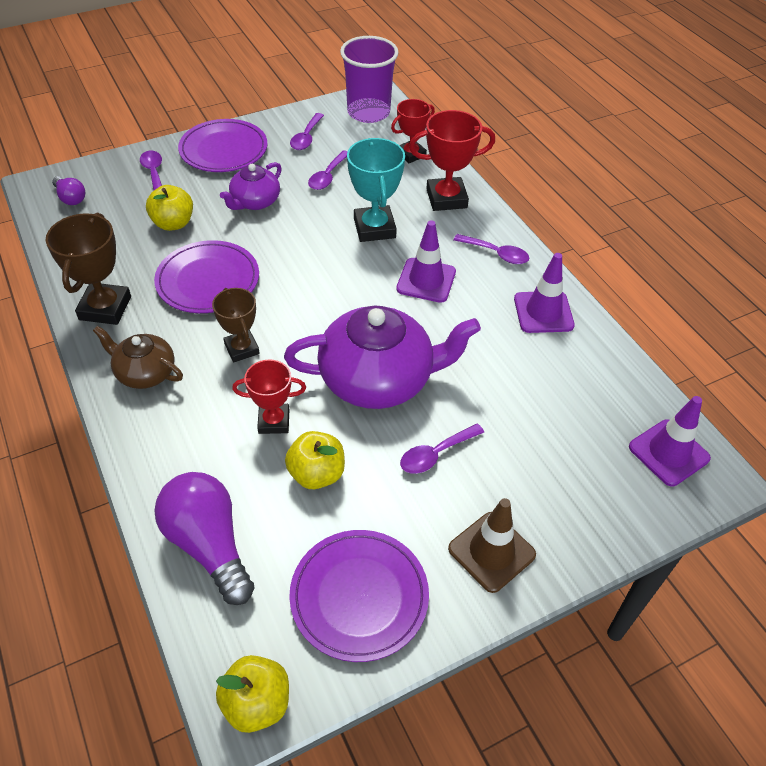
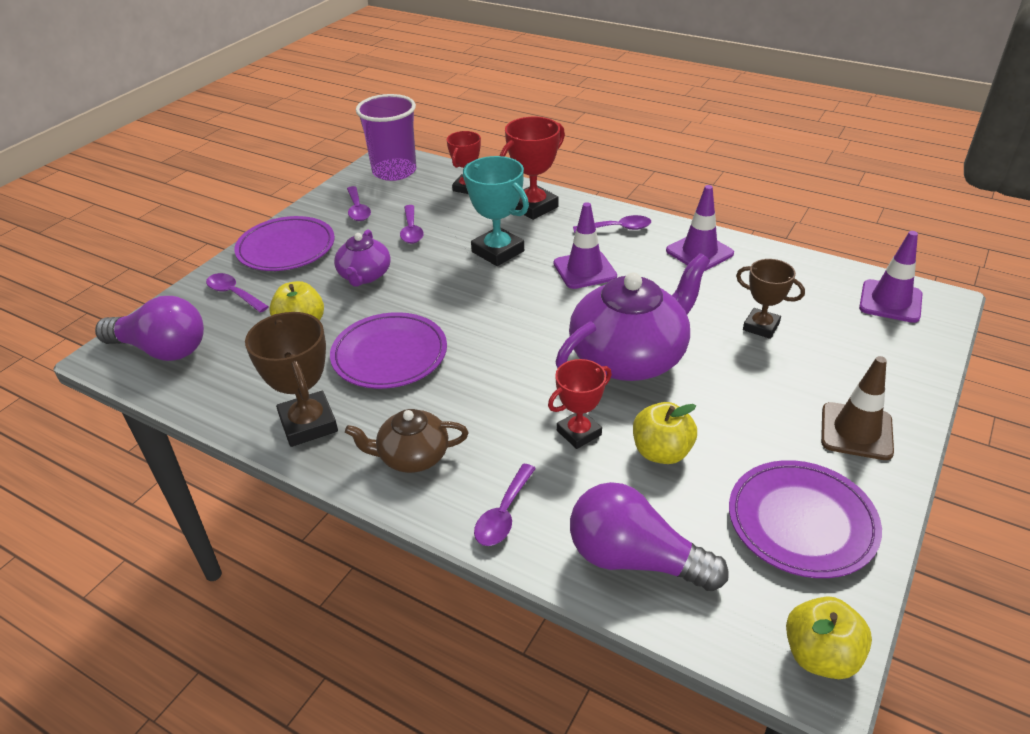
camera: 30 degrees left, 10 degrees down
purple light bulb [52,176,85,205] -> purple light bulb [95,296,204,361], size x1.97
brown trophy [212,288,260,362] -> brown trophy moved to [736,259,805,339]
purple spoon [400,424,484,474] -> purple spoon moved to [474,464,536,546]

